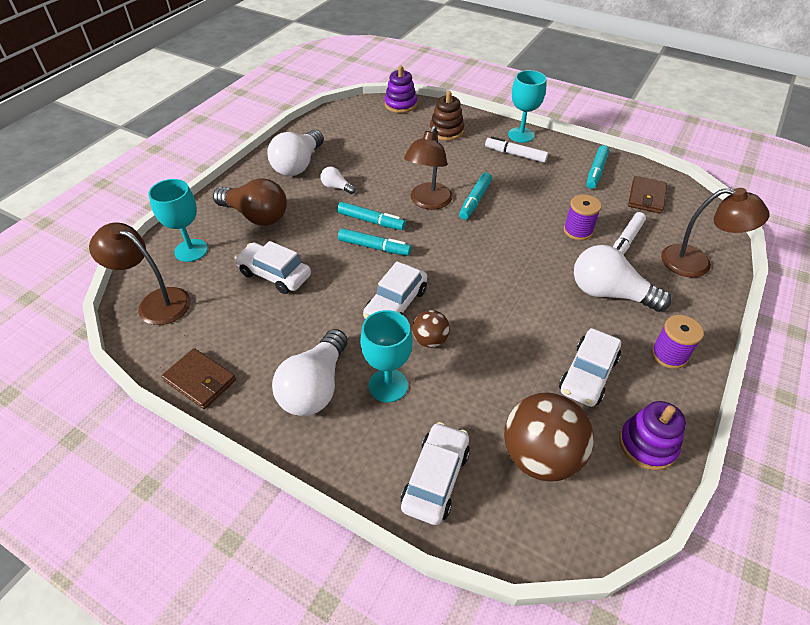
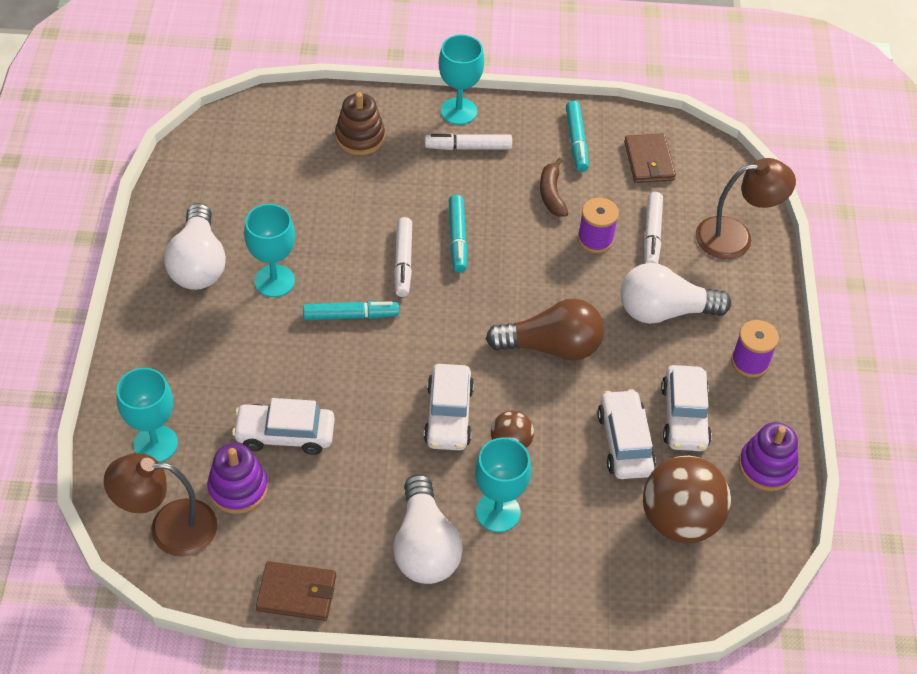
camera: 30 degrees left, 5 degrees up
brown light bulb [213,178,287,226] -> brown light bulb moved to [486,299,604,361]
white light bulb [320,167,356,194] -> turquoise goblet [244,204,295,297]
turquoise marker [338,228,411,256] -> none
purple stacking toy [385,66,417,113] -> purple stacking toy moved to [207,443,268,514]
white car [401,422,470,525] -> white car moved to [597,389,656,479]
brown lamp [404,126,453,210] -> white marker [394,217,412,297]
none -> brown banana [540,158,568,217]

